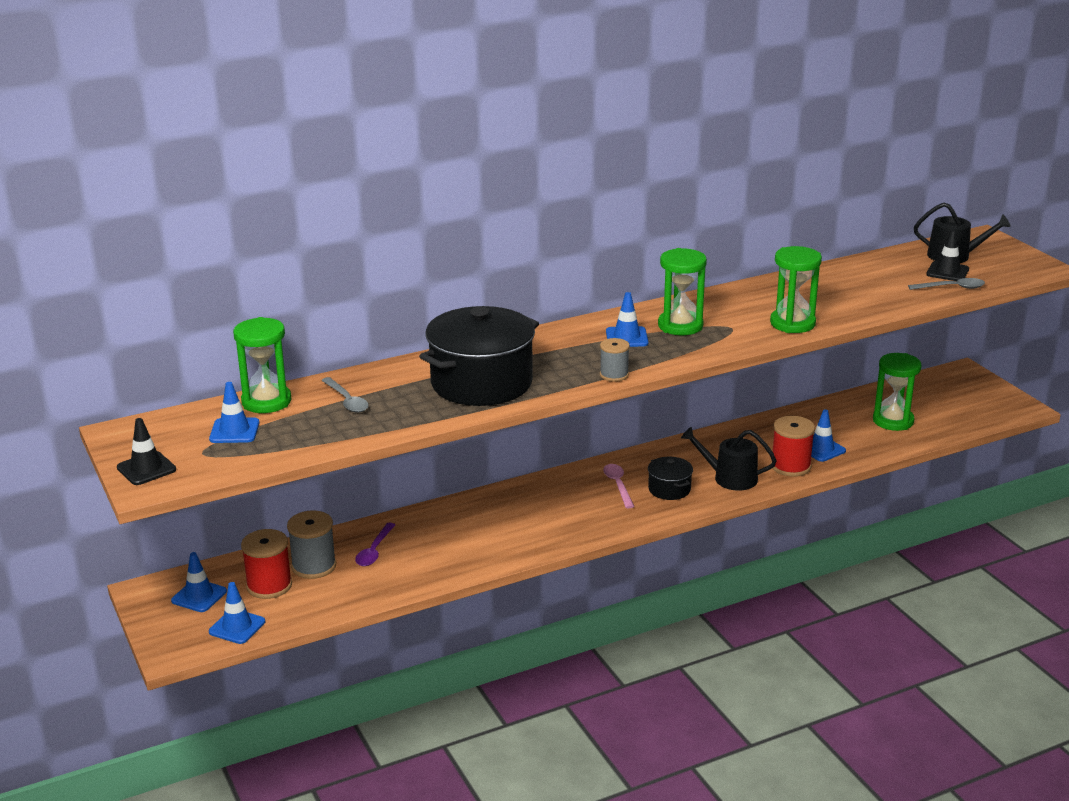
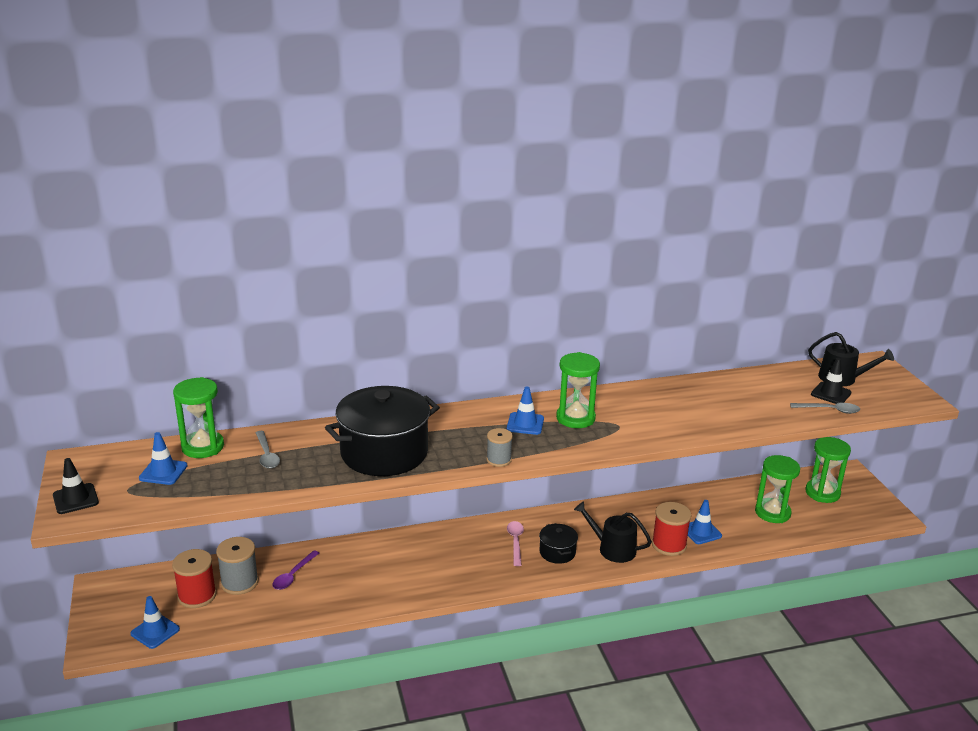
camera: 10 degrees right, 0 degrees up
blue traffic cone [171,552,227,612] -> none
green hourglass [770,246,822,333] -> green hourglass moved to [805,437,851,503]

